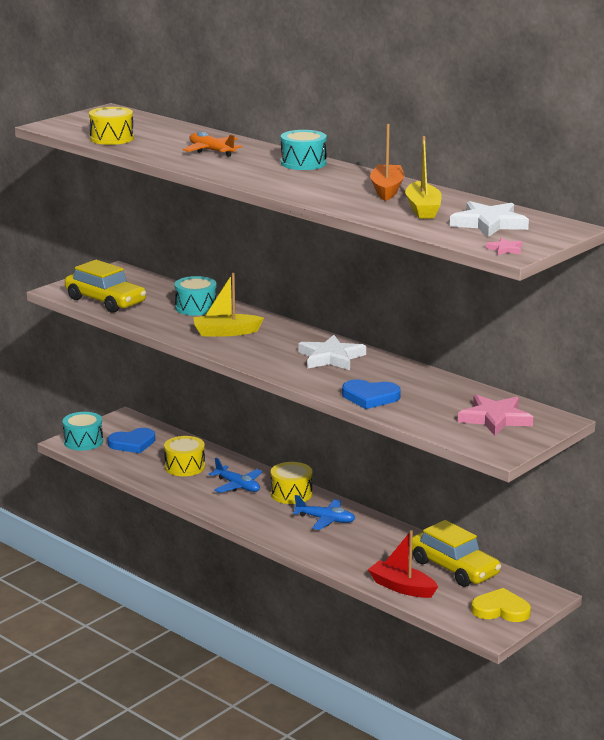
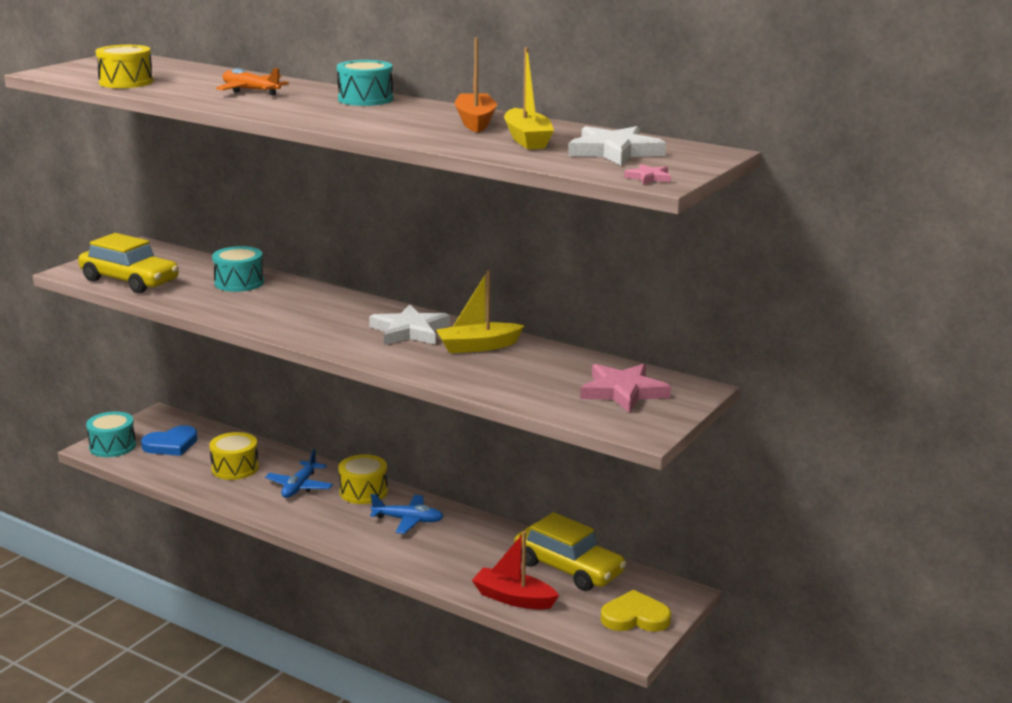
camera: 10 degrees left, 0 degrees up
yellow boat [193,273,264,336] -> yellow boat moved to [436,270,525,353]
blue plane [209,458,262,493] -> blue plane turned 75 degrees clockwise [265,449,333,498]
blue heart [342,380,401,409] -> none

